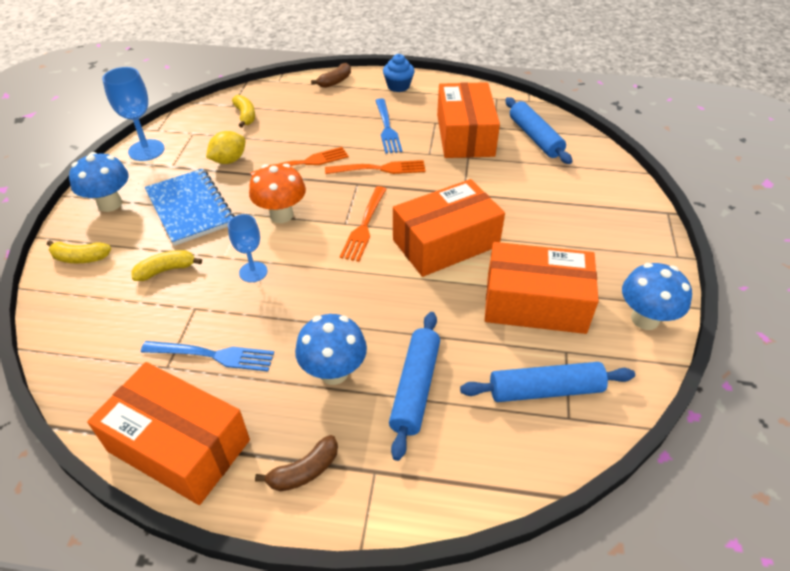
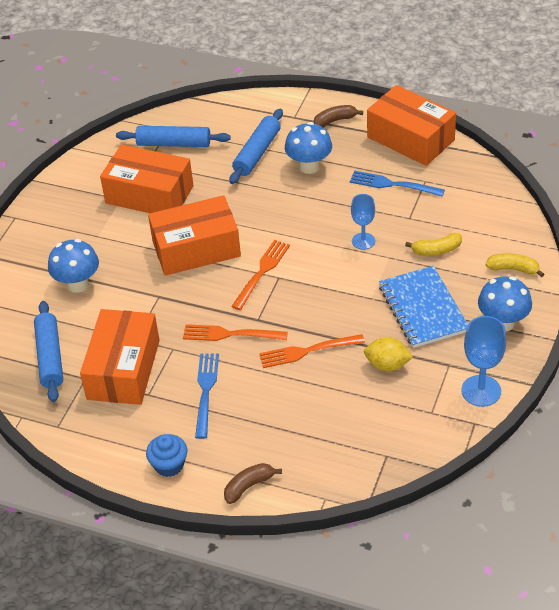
camera: 165 degrees left, 0 degrees up
yellow lemon [206,131,245,164] -> yellow lemon turned 45 degrees clockwise [364,337,413,371]
yellow banana [232,95,255,128] -> none
orange mushroom [249,164,306,223] -> none
blue mushroom [622,263,692,330] -> blue mushroom moved to [48,239,99,293]

